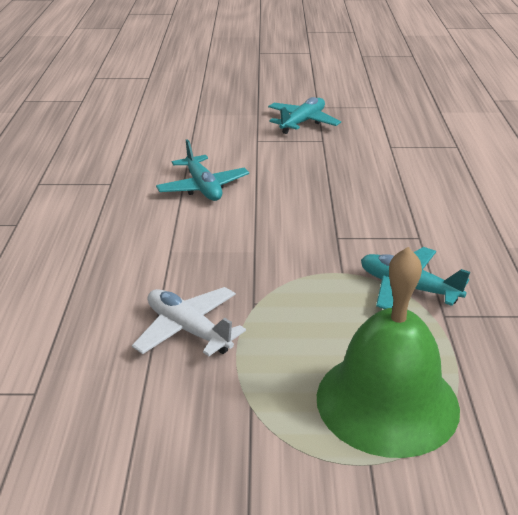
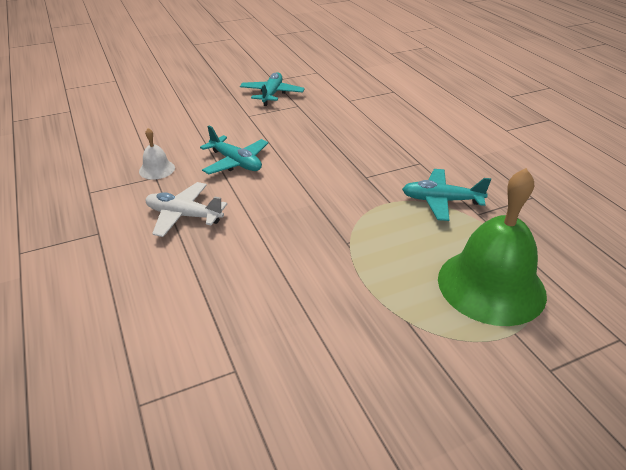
camera: 25 degrees left, 5 degrees up
white plane [132,287,246,356] -> white plane moved to [146,182,227,237]
none -> white bell [139,128,175,180]

